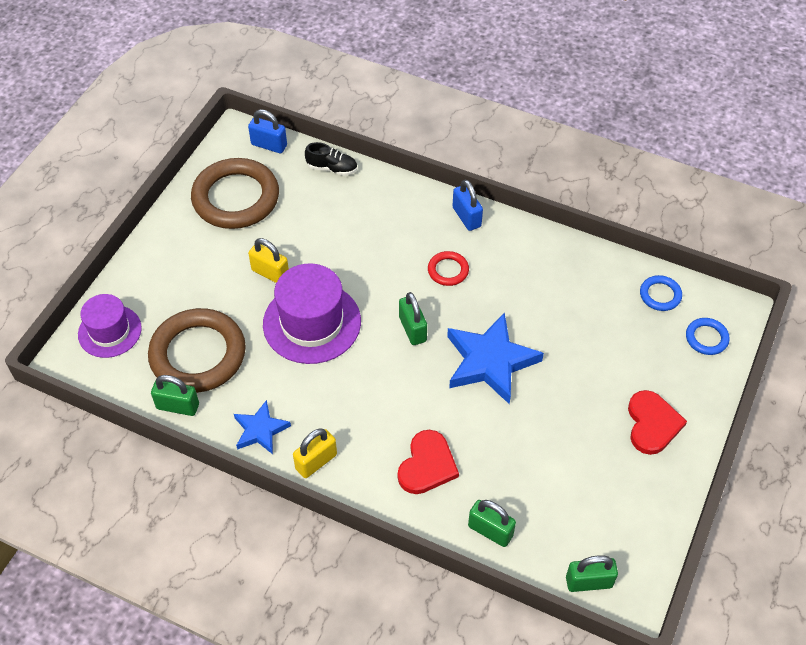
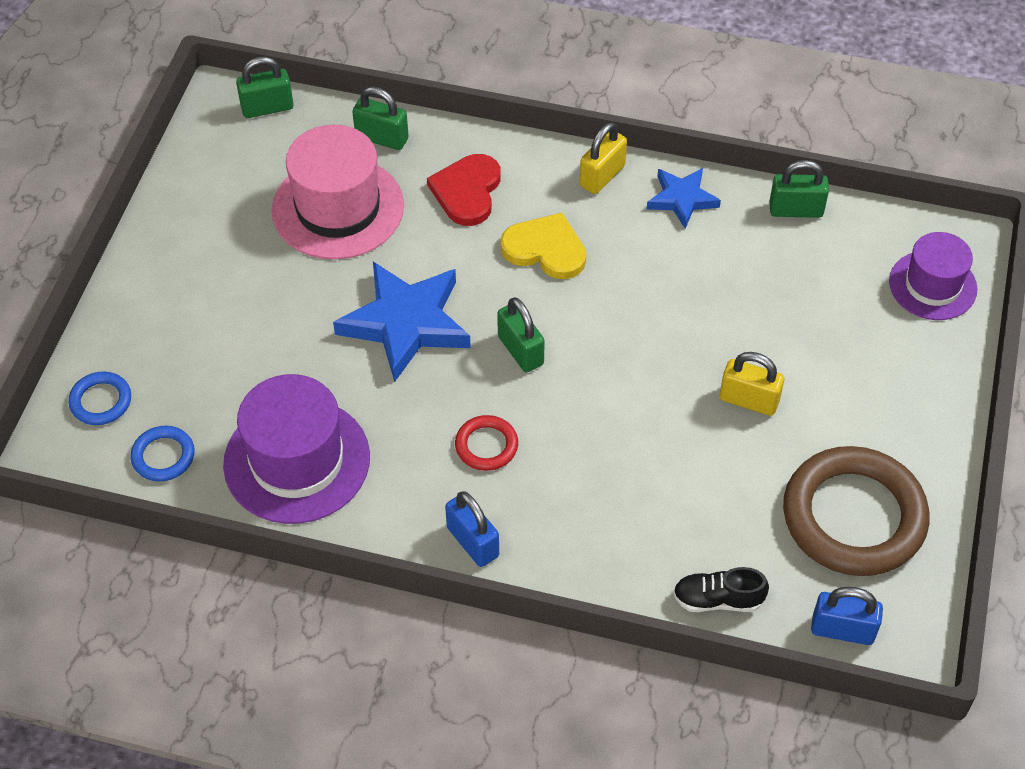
camera: 170 degrees right, 0 degrees up
brown ring [148,308,246,393] -> none
purple hat [263,263,361,364] -> purple hat moved to [223,374,370,524]
red heart [628,390,687,455] -> none
none -> pink hat [272,125,404,259]
none -> yellow heart [500,213,586,279]

